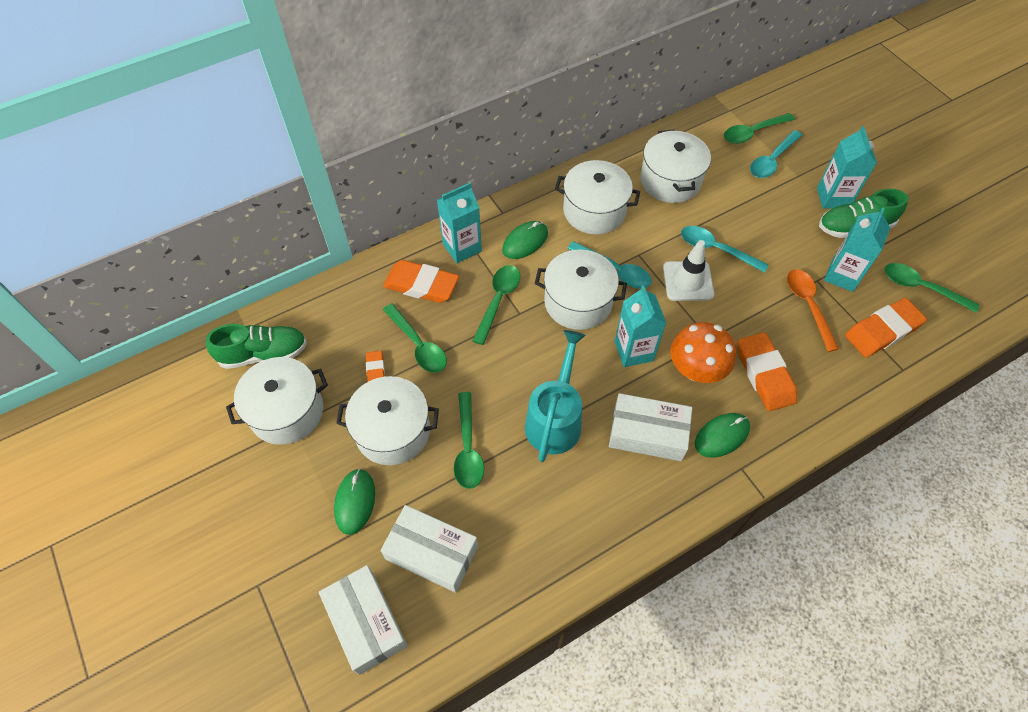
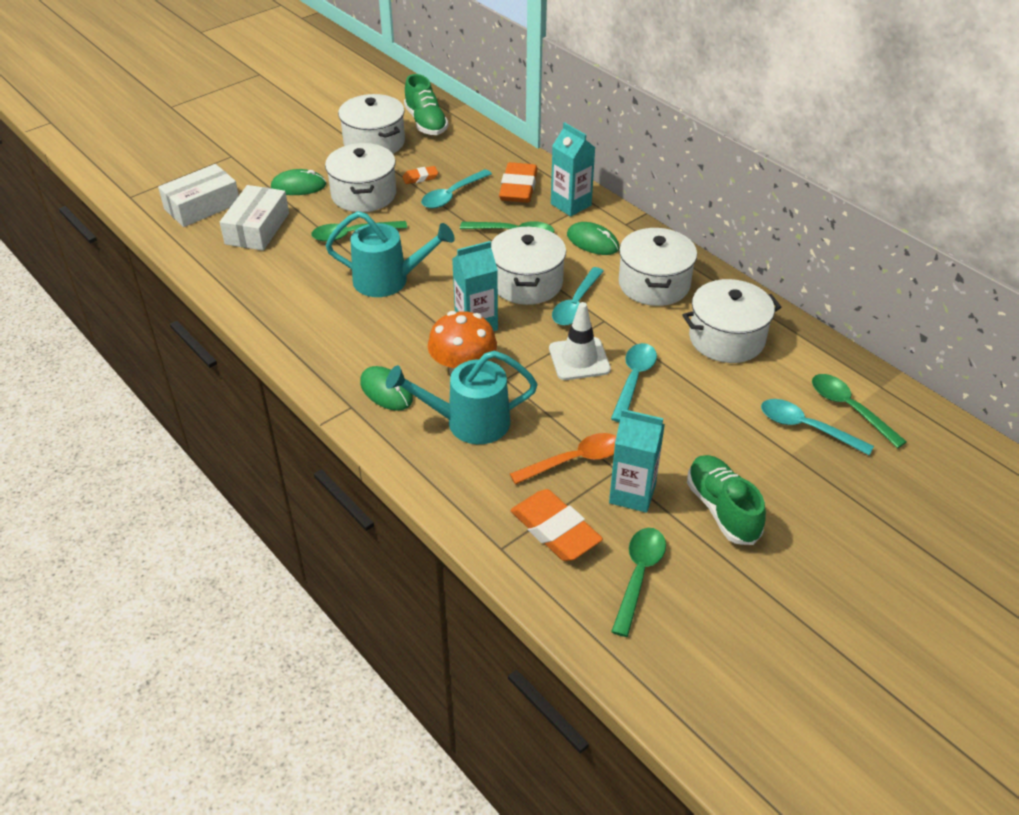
camera: 80 degrees right, 15 degrees down
green spoon [383,303,447,373] -> turquoise spoon [421,169,492,209]
white box [609,393,692,461] -> none
orange eraser [737,332,797,411] -> turquoise watering can [386,351,538,444]
turquoise carton [817,126,877,209] -> none

